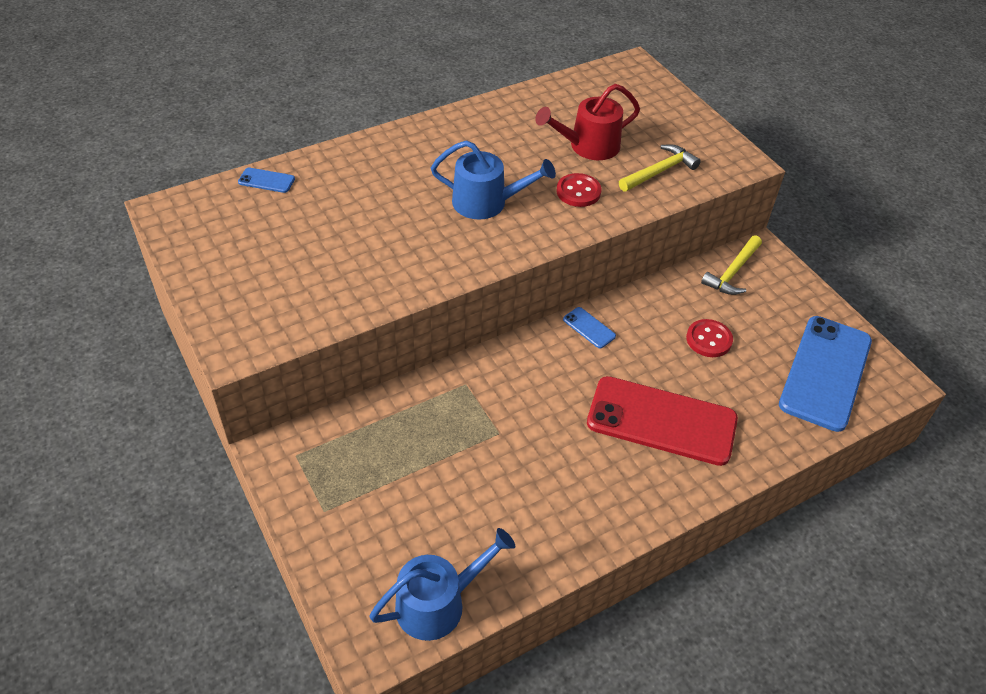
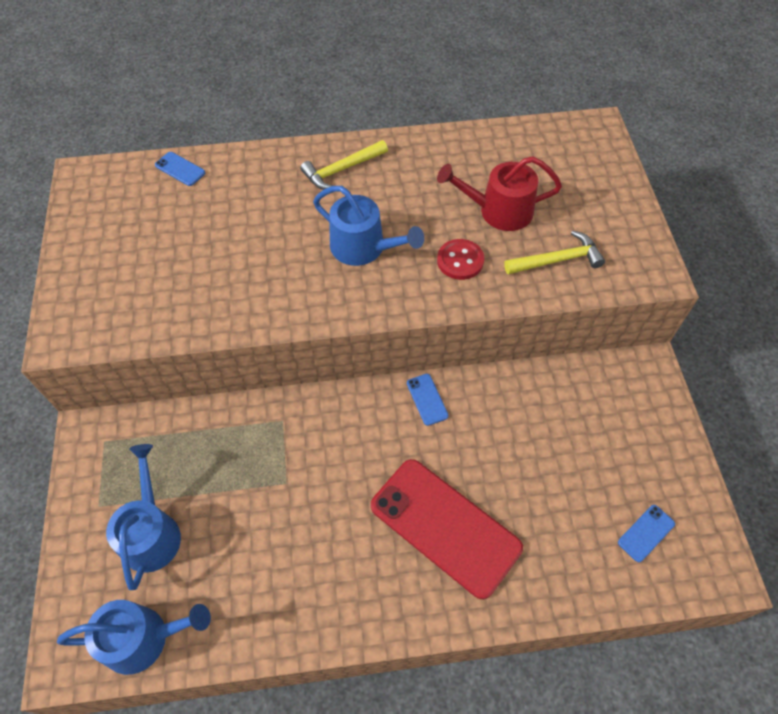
camera: 25 degrees right, 10 degrees up
red button [686,319,733,357] -> none
yellow hammer [701,235,762,295] -> yellow hammer moved to [300,140,388,190]
blue phone [779,316,872,432] -> blue phone [618,505,675,562], size x0.40
none -> blue watering can [106,444,181,590]

